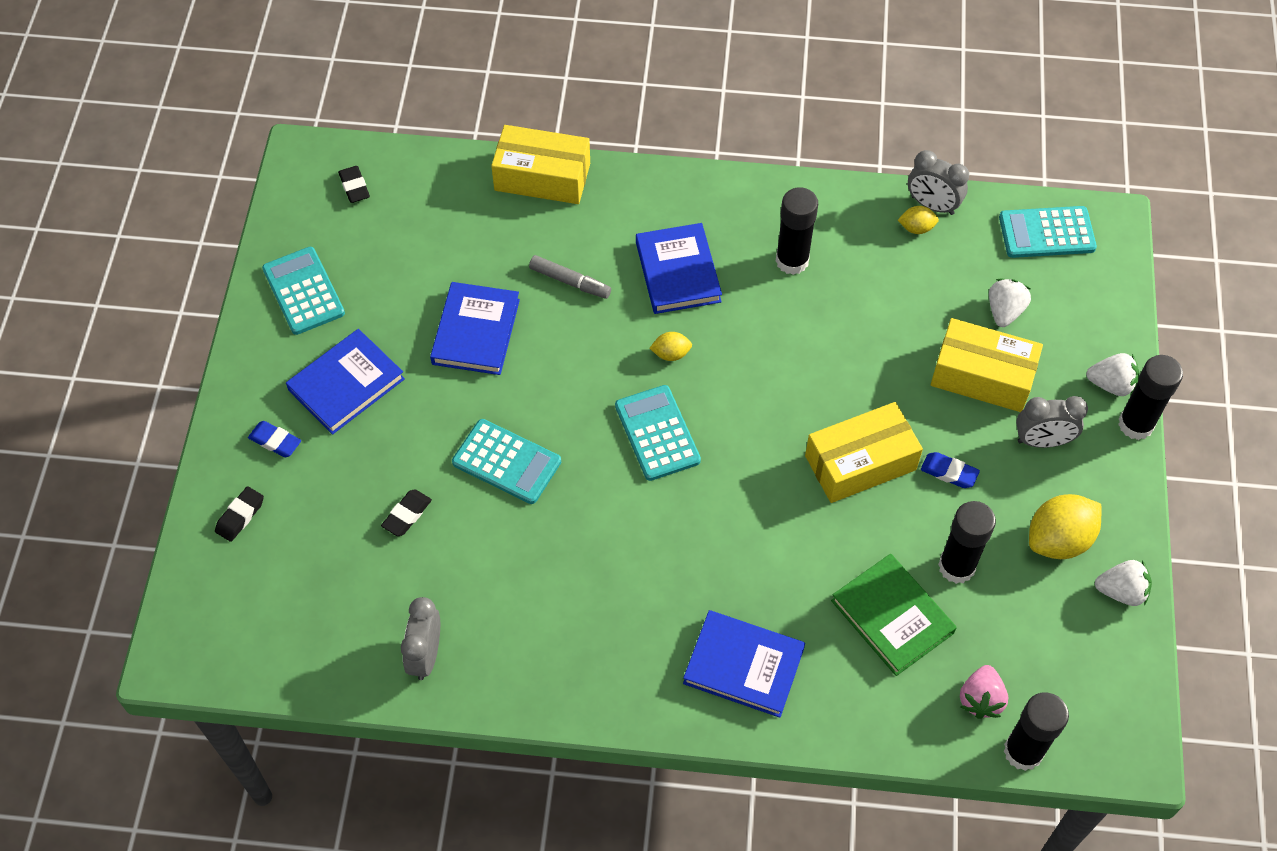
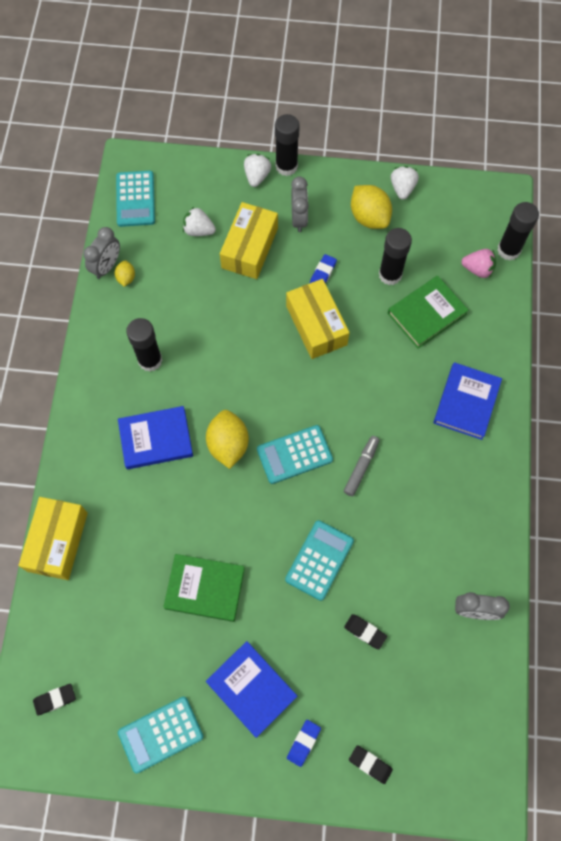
camera: 90 degrees left, 10 degrees up
blue book [430,282,520,375] -> green book [163,554,245,622]
grey marker [529,255,611,299] -> grey marker moved to [344,436,379,496]
yellow lemon [650,332,692,361] -> yellow lemon [206,410,249,469], size x1.96

